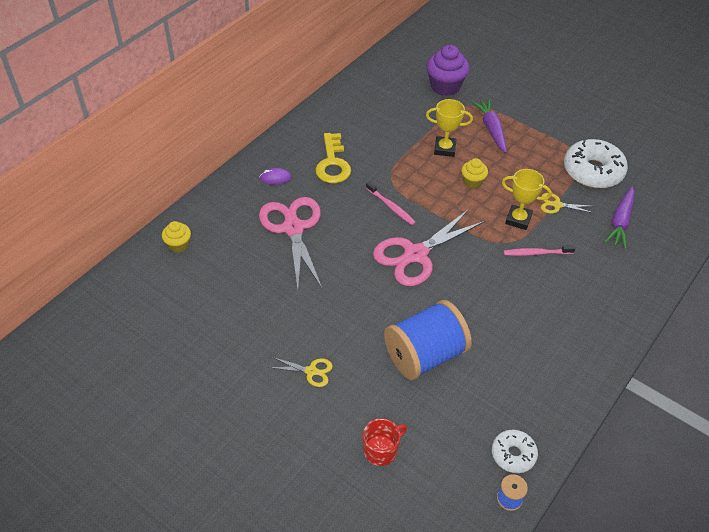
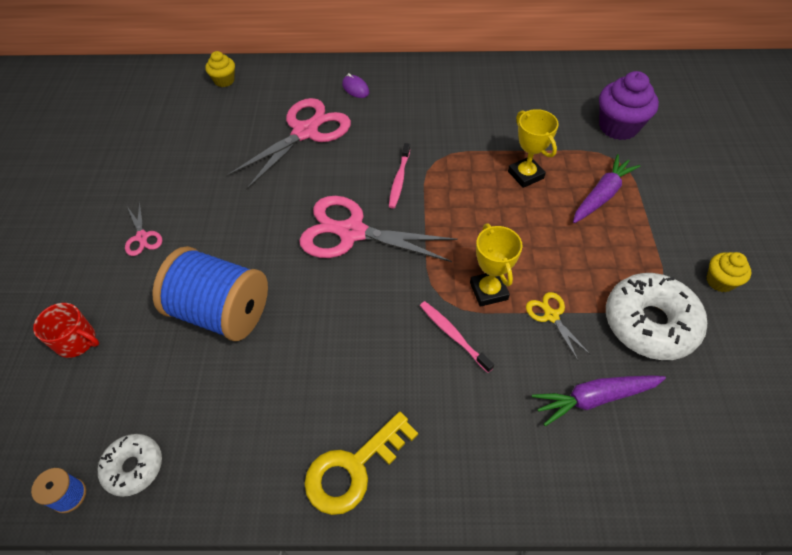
camera: 55 degrees right, 5 degrees up
yellow scissors [268,357,333,387] -> pink scissors [125,202,162,256]
yellow key [315,133,351,184] -> yellow key moved to [304,412,418,515]
yellow cupcake [461,158,488,188] -> yellow cupcake moved to [707,252,751,292]

